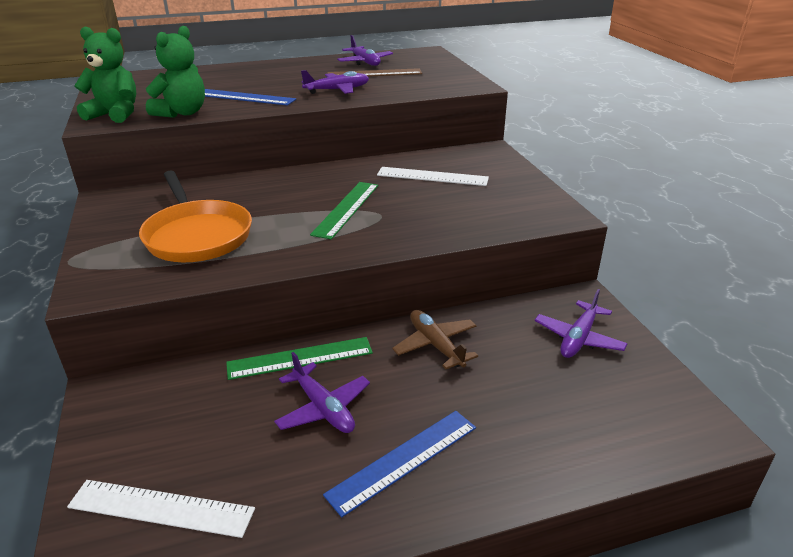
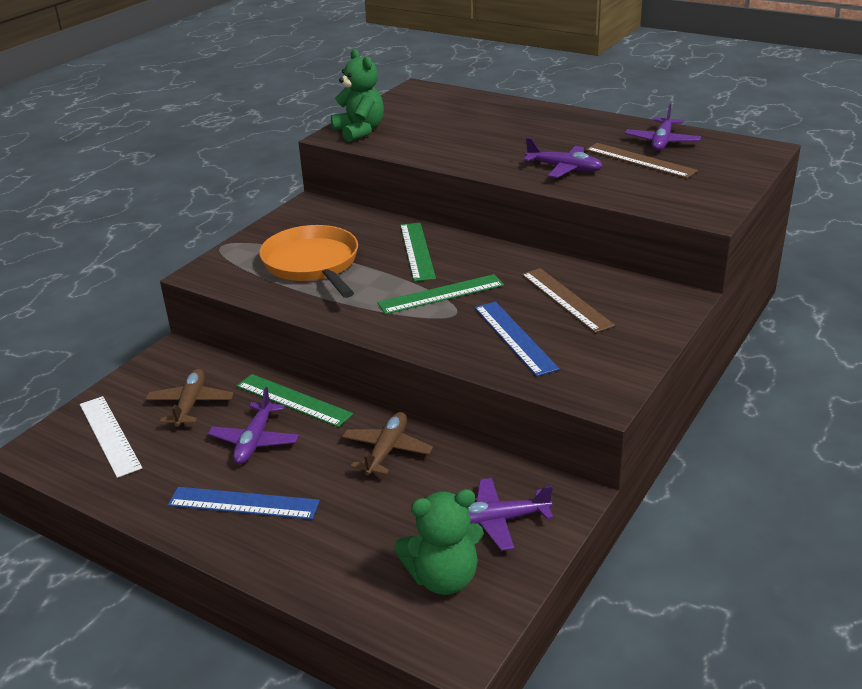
camera: 50 degrees right, 0 degrees up
orange pan [139,170,252,262] -> orange pan turned 135 degrees clockwise [259,225,358,298]
green teddy bear [146,26,205,118] -> green teddy bear moved to [394,489,484,595]
blue ruler [205,89,296,105] -> blue ruler moved to [475,302,559,377]
white ruler [377,167,489,186] -> brown ruler [521,268,615,333]
none -> brown plane [146,369,234,427]
none -> green ruler [400,223,436,282]

